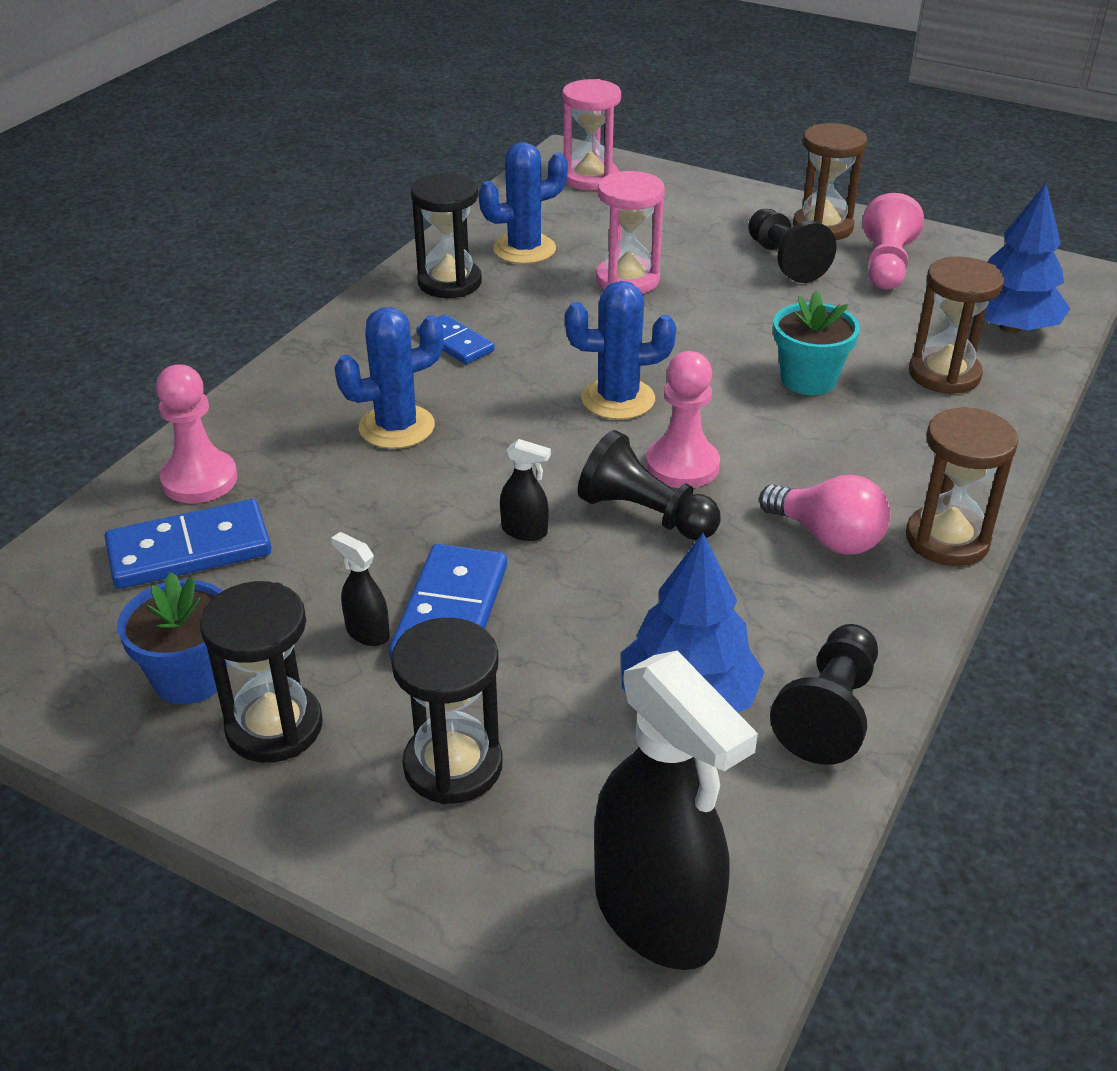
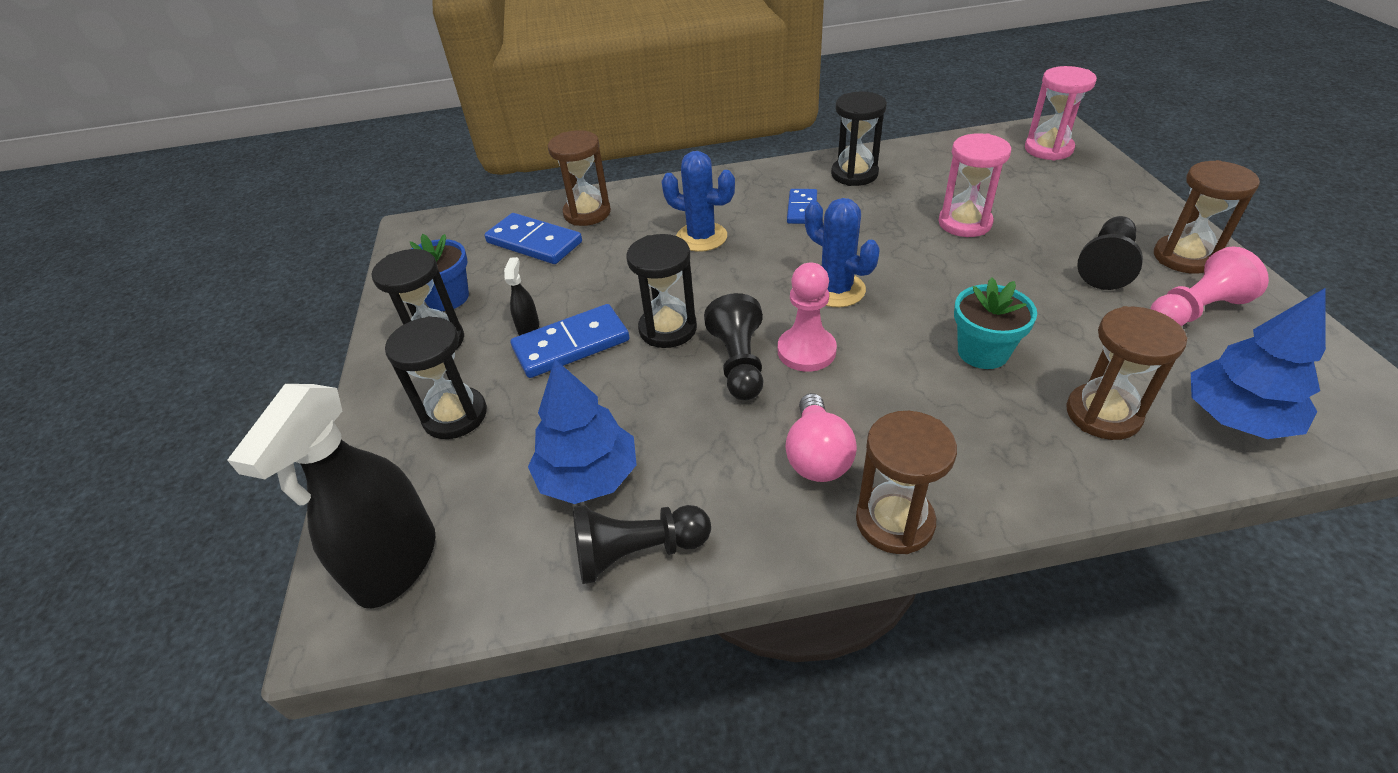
camera: 55 degrees right, 5 degrees up
pink pawn [156,364,237,503] -> brown hourglass [548,130,611,226]
blue cactus [479,142,568,264] -> none
black spray bottle [500,439,551,541] -> black hourglass [626,234,697,348]

